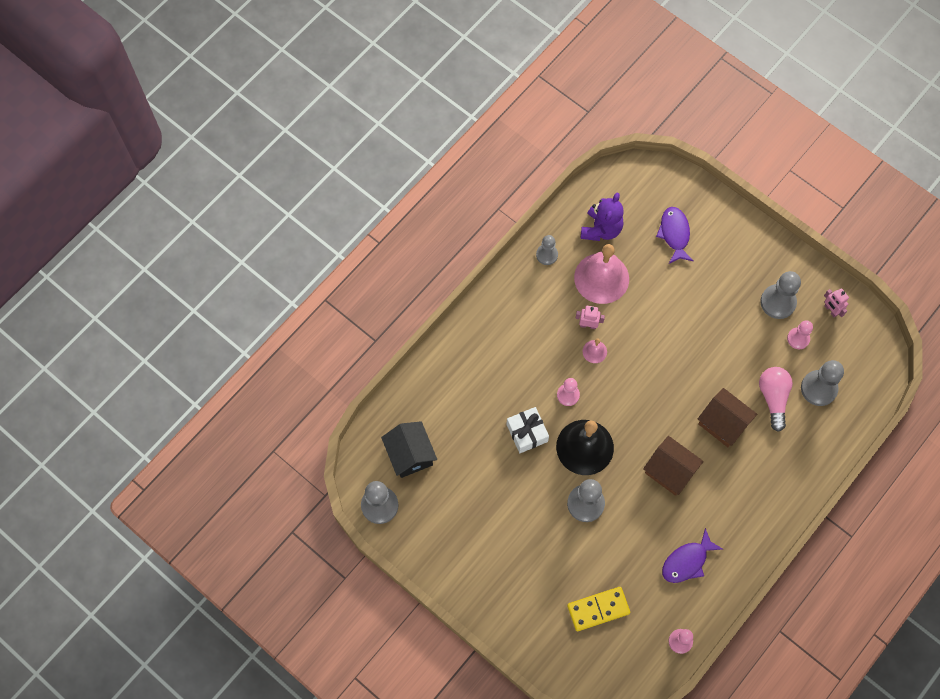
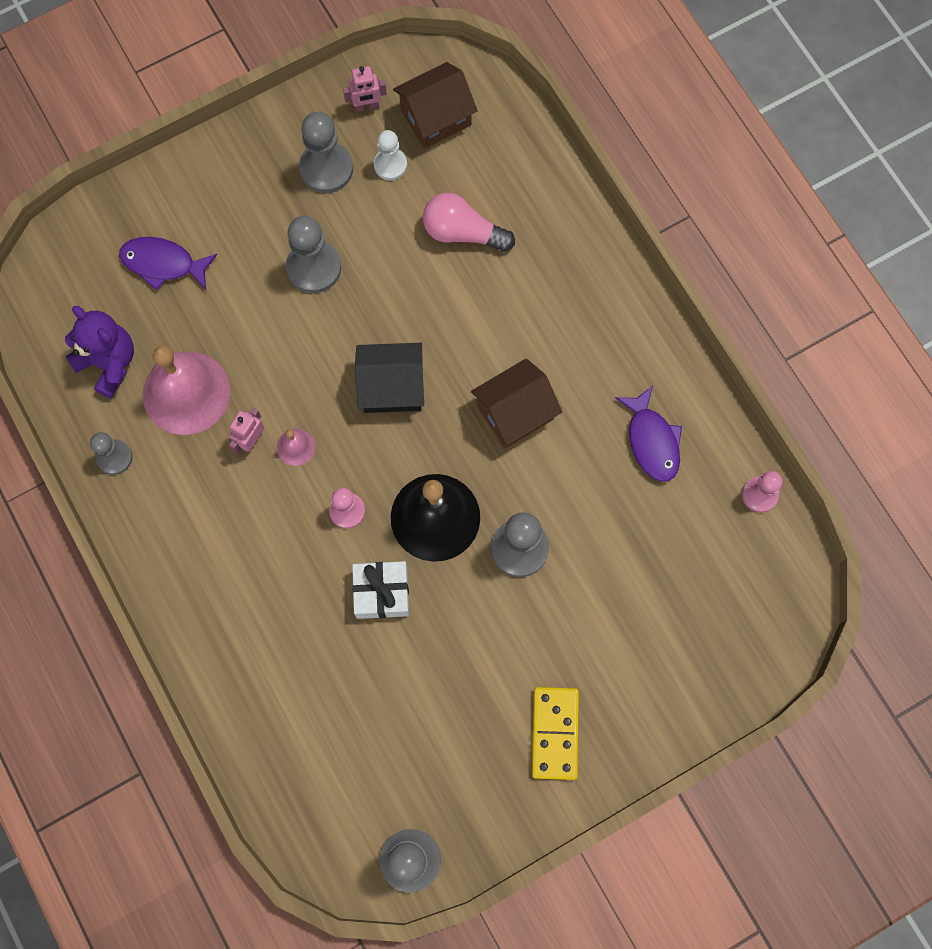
camera: 70 degrees left, 5 degrees up
black house [381,421,437,478] -> black house moved to [355,343,424,413]
yellow domino [567,587,630,631] -> yellow domino moved to [532,687,579,780]
brown house [698,388,757,447] -> brown house moved to [393,62,478,149]
pink pawn [787,320,813,349] -> white pawn [374,130,407,180]
grey pawn [801,360,844,406] -> grey pawn moved to [286,216,341,293]

